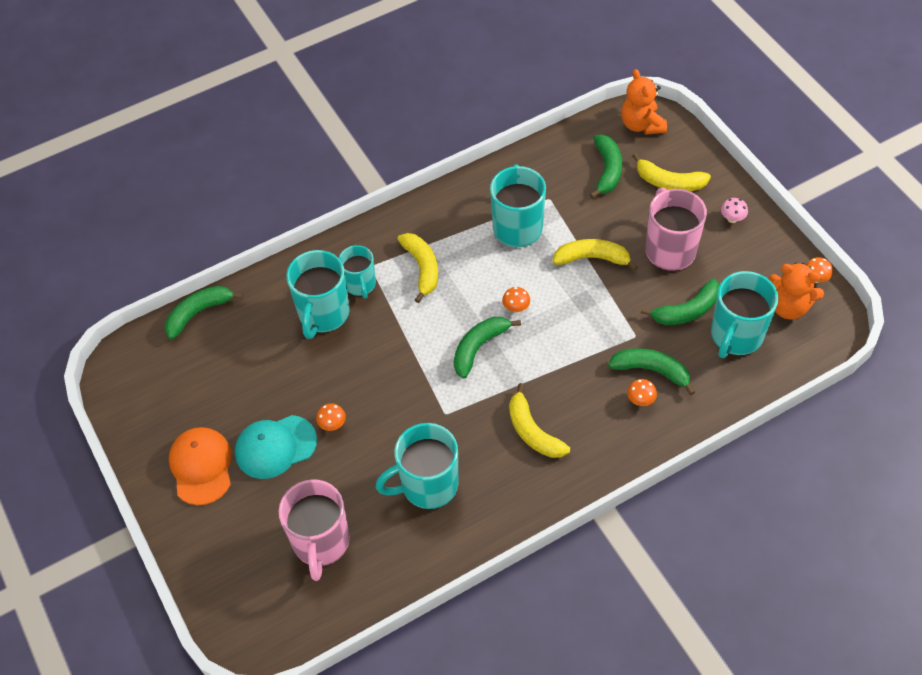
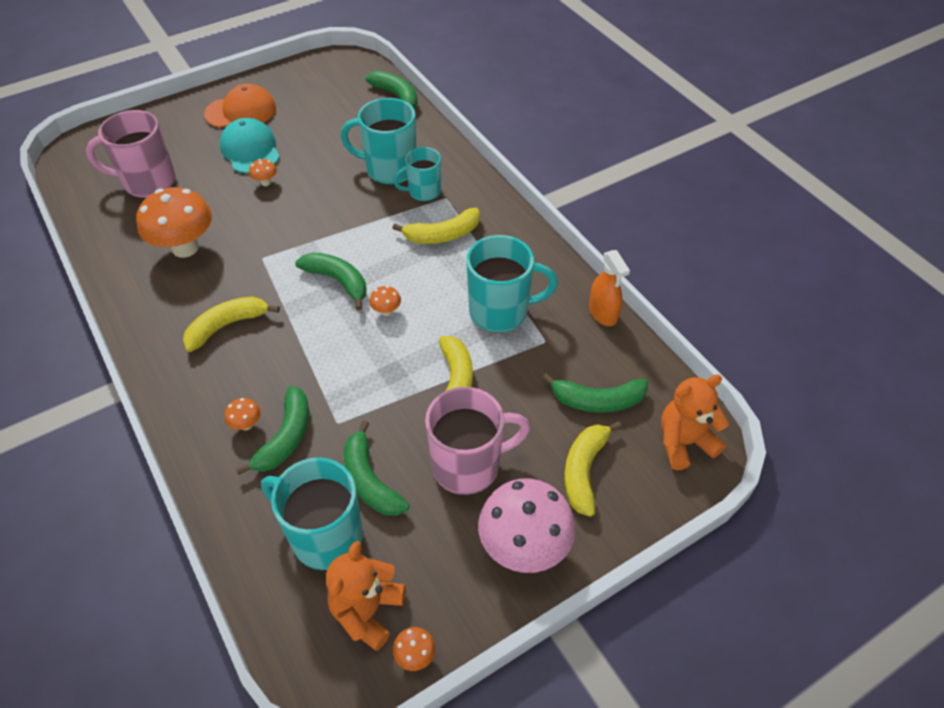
camera: 85 degrees right, 5 degrees down
turquoise mug [376,423,458,509] -> orange mushroom [136,187,212,258]
pink mushroom [721,198,748,223] -> pink mushroom [478,479,576,573], size x2.41
none -> orange spray bottle [589,250,630,326]

